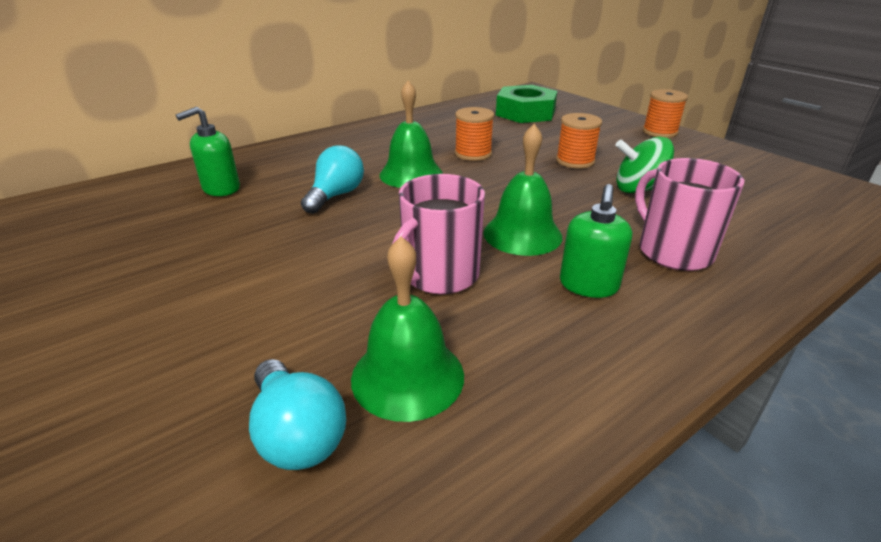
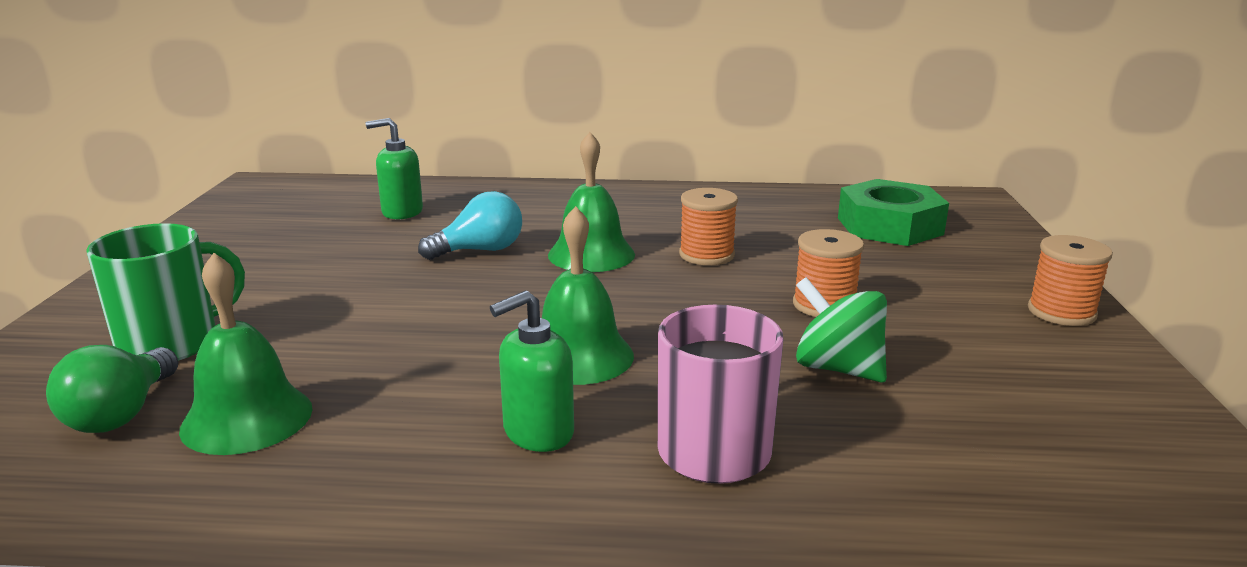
camera: 40 degrees right, 10 degrees down
turquoise light bulb [249,359,346,470] -> green light bulb [46,345,178,433]
pink mug [392,174,485,294] -> none
none -> green mug [86,223,245,361]

